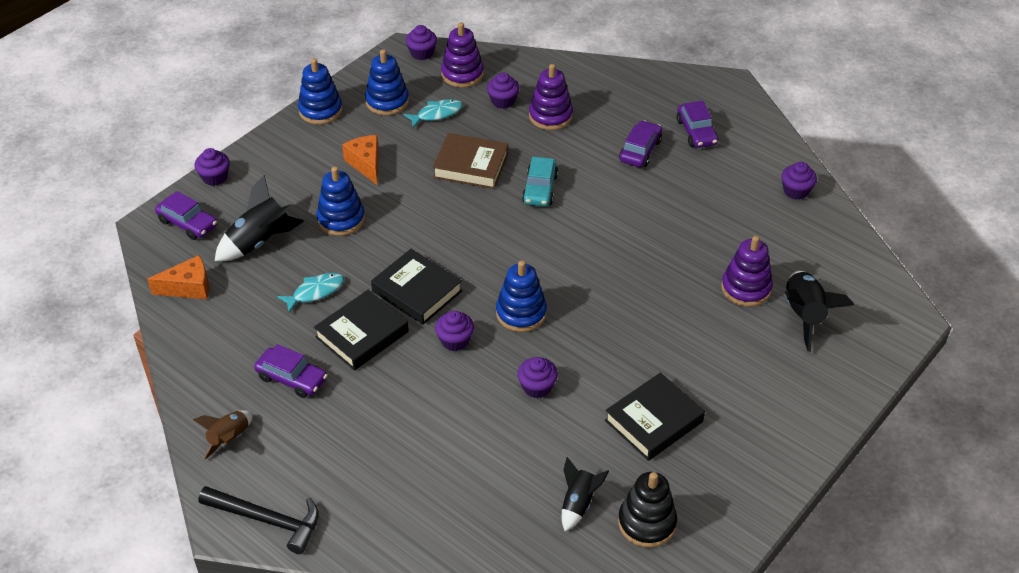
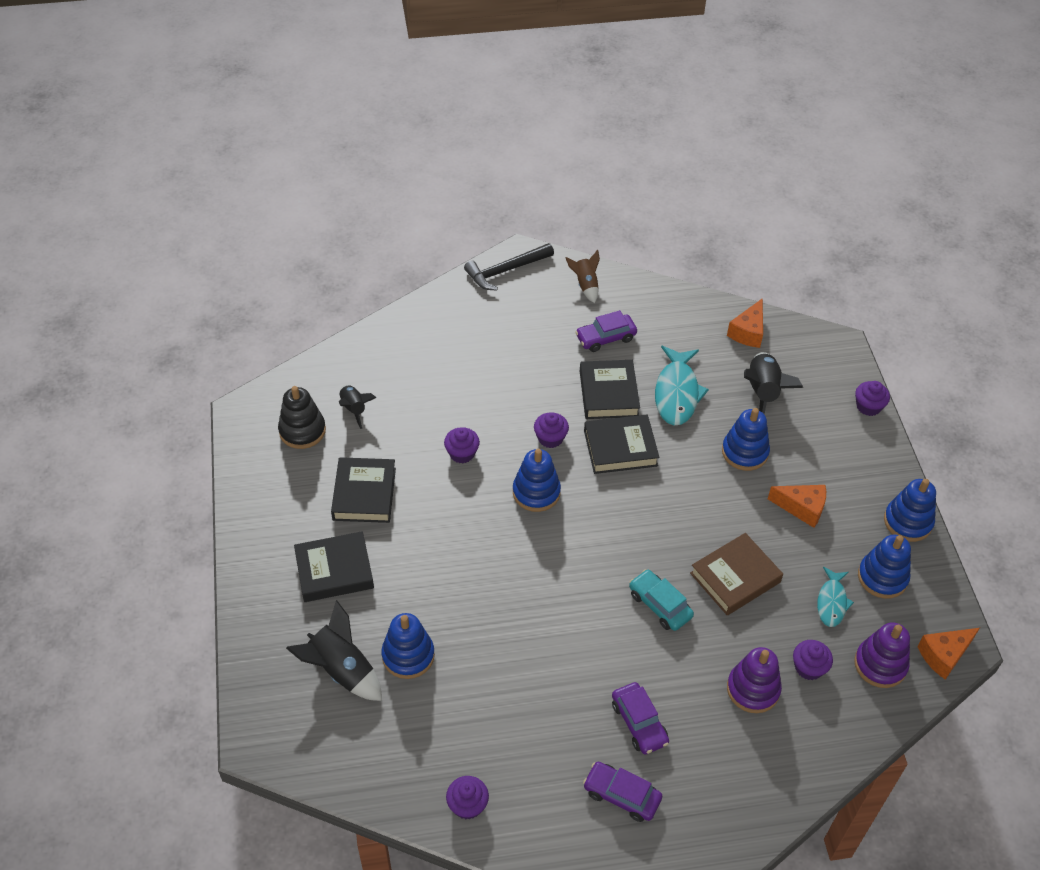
camera: 130 degrees right, 5 degrees up
purple car [155,191,217,240] -> none
turquoise fish [277,273,344,313] -> turquoise fish [655,346,709,426], size x1.67
purple cupcake [406,25,437,60] -> orange cheese [917,628,980,680]
purple stacking toy [721,236,773,307] -> blue stacking toy [381,613,435,679]
none -> black book [294,531,374,602]

